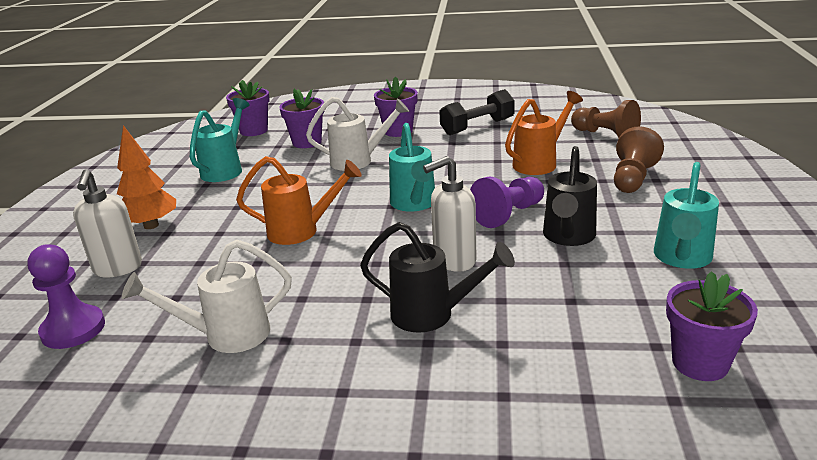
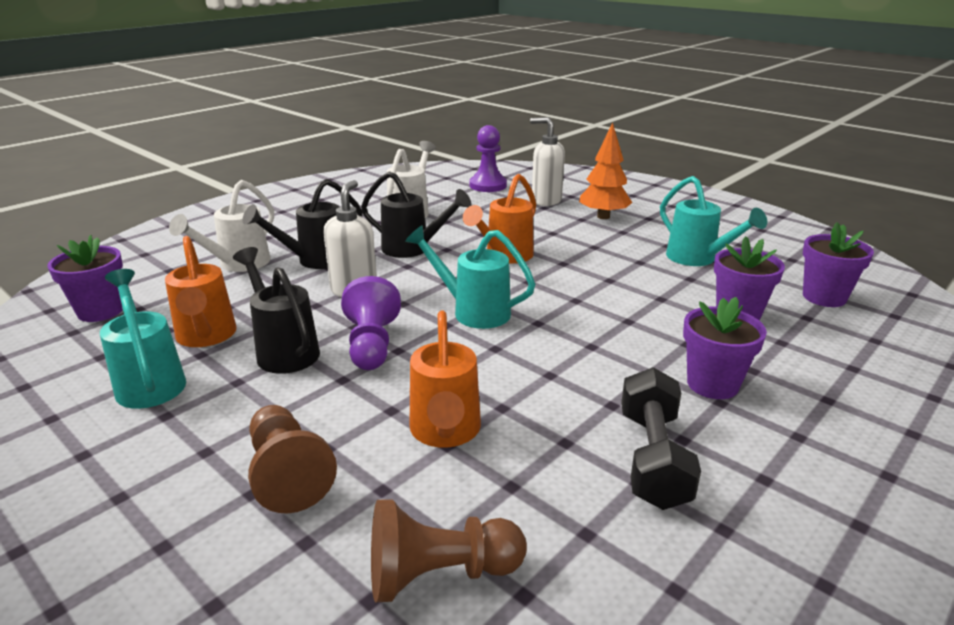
camera: 125 degrees right, 0 degrees up
white watering can [306,97,410,171] -> white watering can moved to [169,180,274,272]
none -> orange watering can [165,236,237,347]
none -> black watering can [361,171,471,258]

